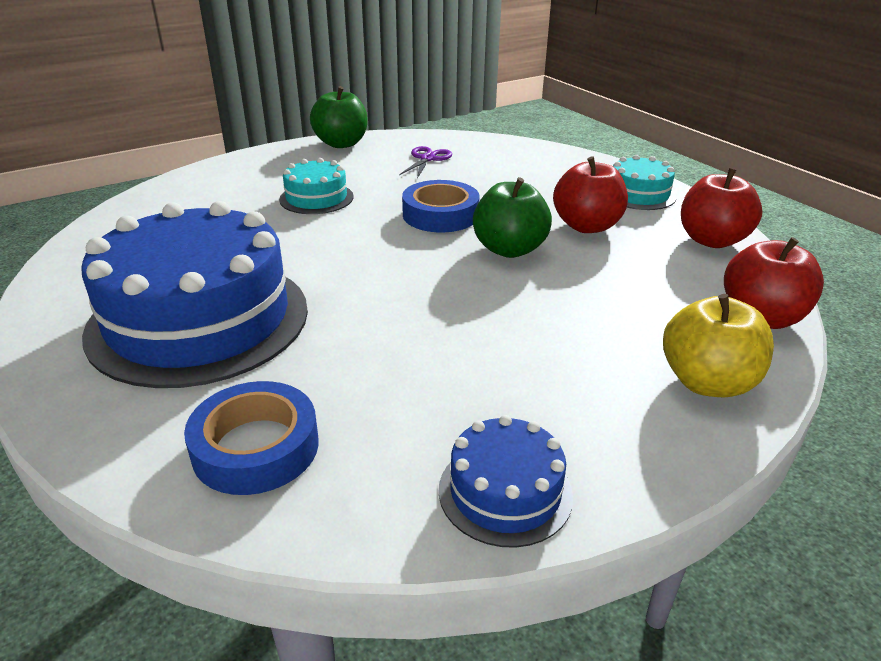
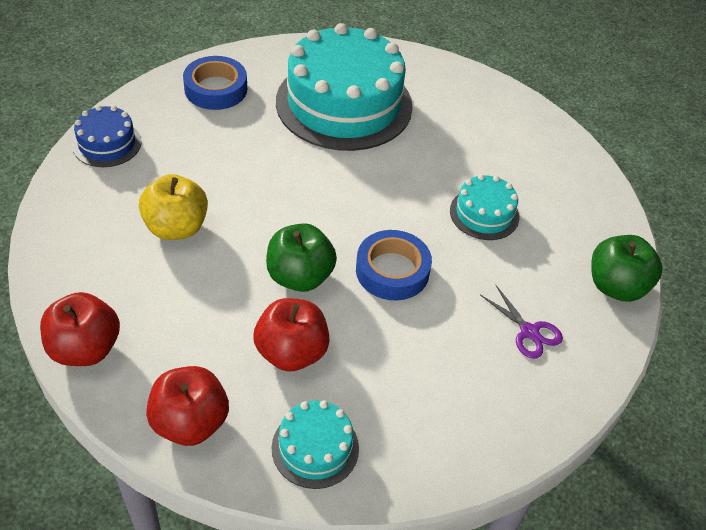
camera: 120 degrees right, 15 degrees up
blue cake [81,201,308,388] -> turquoise cake [276,23,413,151]
yellow apple [663,294,774,397] -> yellow apple moved to [139,174,208,240]

